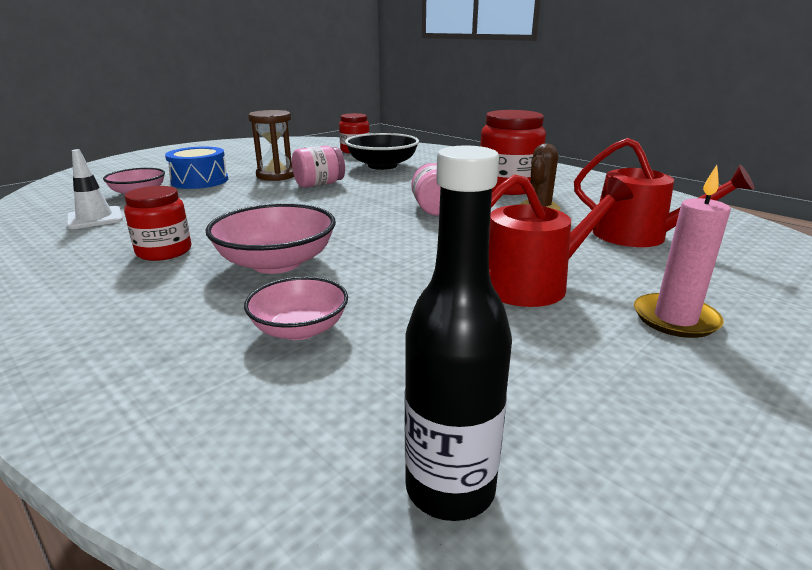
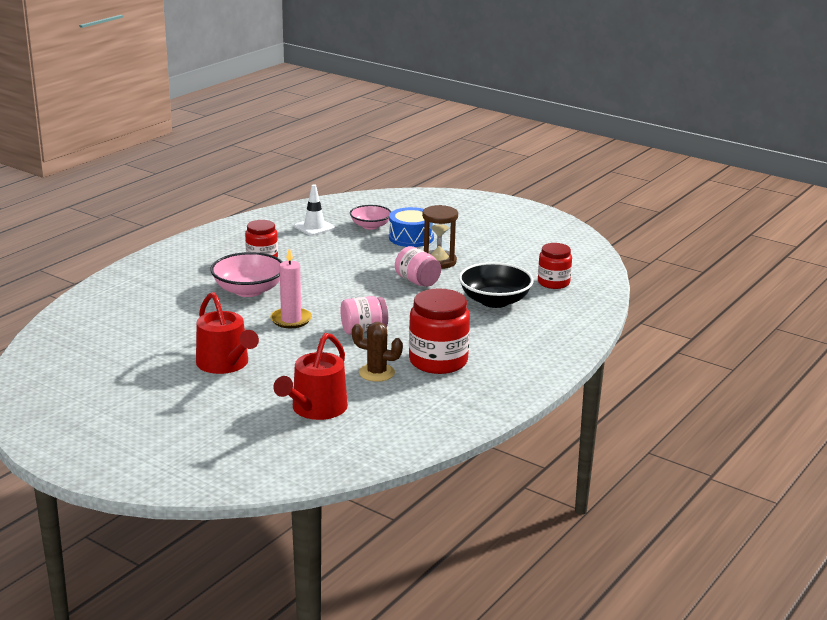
camera: 80 degrees right, 0 degrees up
pink bowl [244,277,348,340] -> none
black bottle [405,146,512,521] -> none
pink candle [634,165,731,338] -> pink candle moved to [270,248,312,328]

